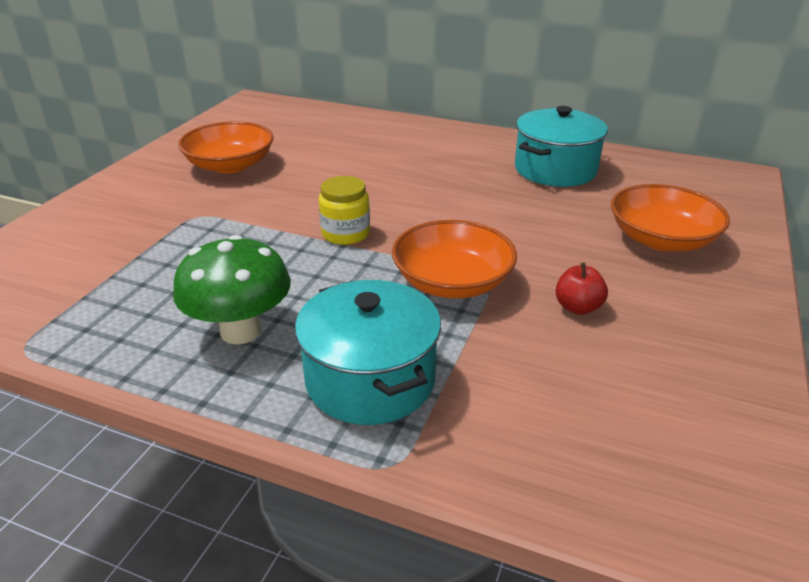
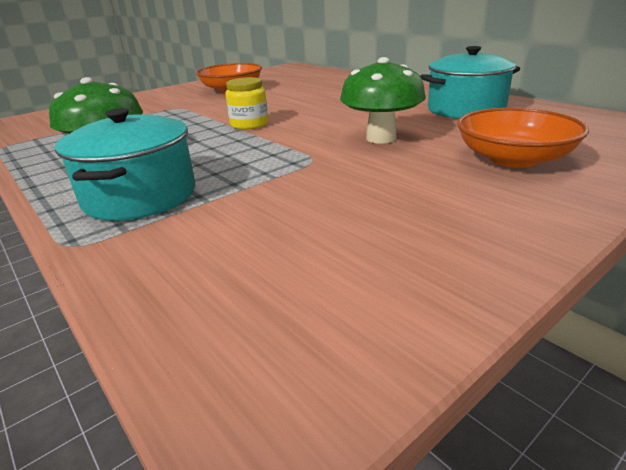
camera: 30 degrees right, 5 degrees down
orange bowl [392,220,517,299] -> none
red apple [555,262,608,315] -> none
none -> green mushroom [340,57,426,144]

